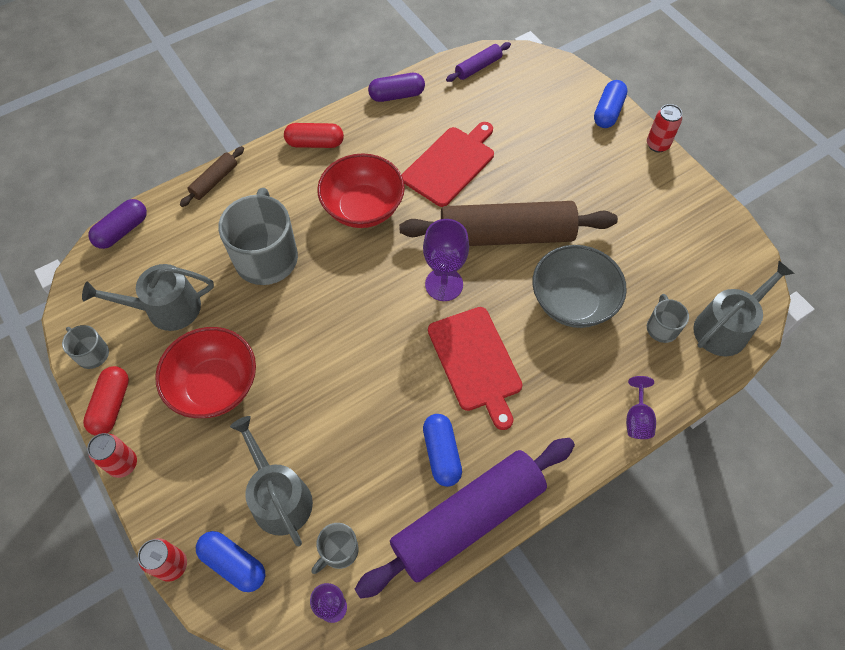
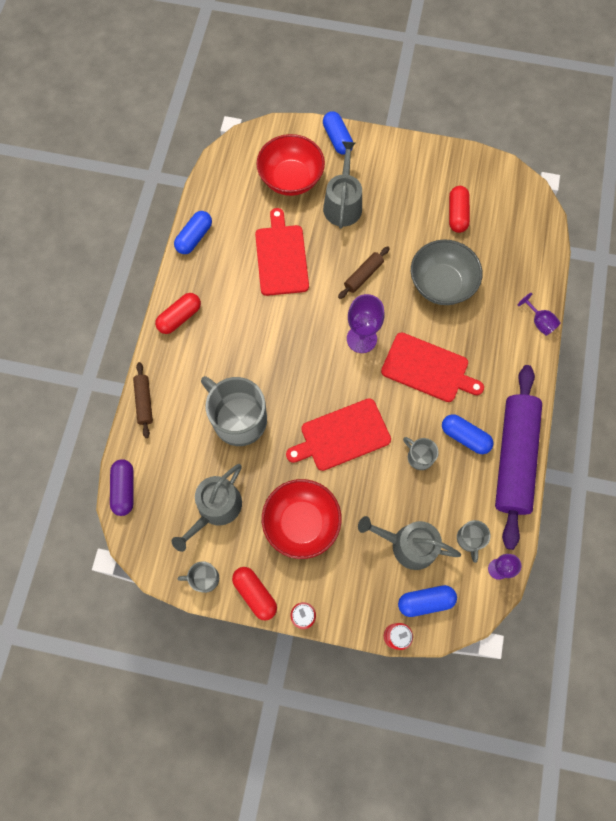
camera: 45 degrees left, 10 degrees up
red bowl [317,153,405,228] -> red bowl moved to [256,134,325,196]
purple capsule [368,73,425,102] -> blue capsule [174,211,212,254]
brown rolling pin [399,201,618,246] -> brown rolling pin [338,246,390,299], size x0.44
purple rolling pin [446,42,511,82] -> none
red can [647,104,682,152] -> none
grey mug [647,294,689,343] -> grey mug moved to [403,437,439,470]
grey watering can [693,261,795,356] -> grey watering can moved to [323,141,362,229]
none -> red cutting board [286,398,391,471]
none -> red capsule [449,186,470,233]

